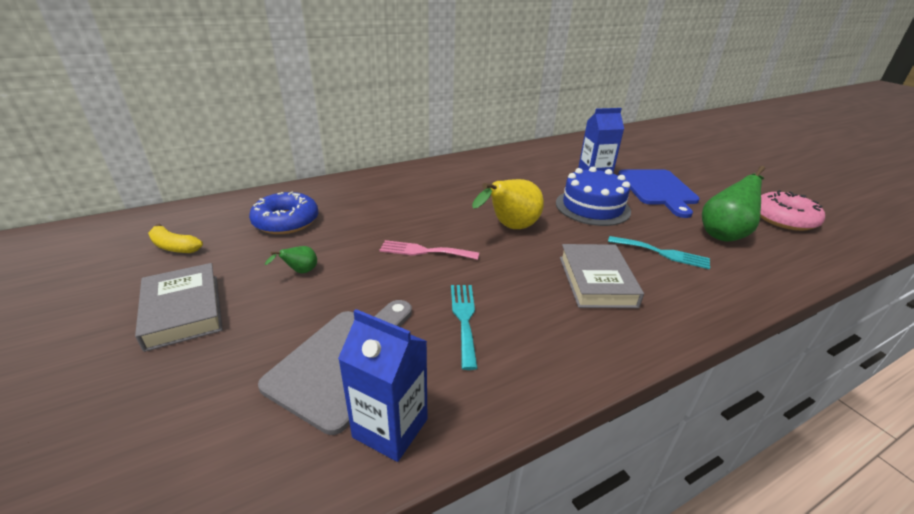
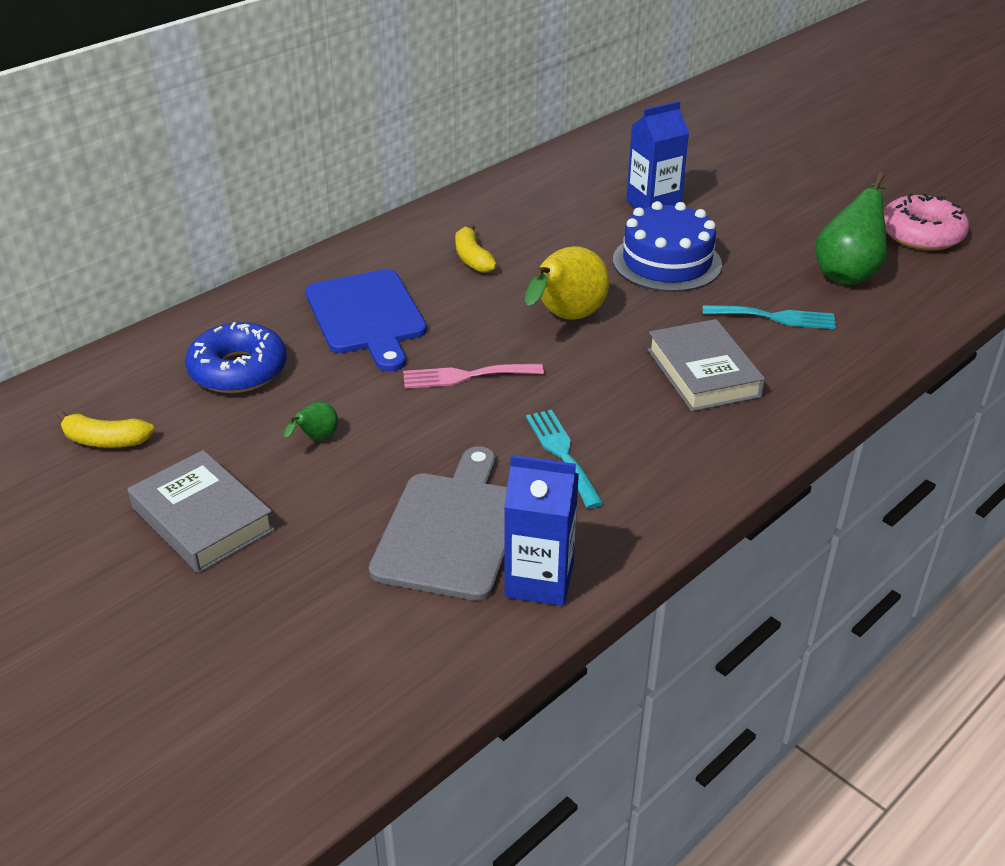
camera: 15 degrees left, 5 degrees up
blue cutting board [618,169,700,218] -> blue cutting board moved to [305,269,427,372]
none -> yellow banana [455,224,497,273]

